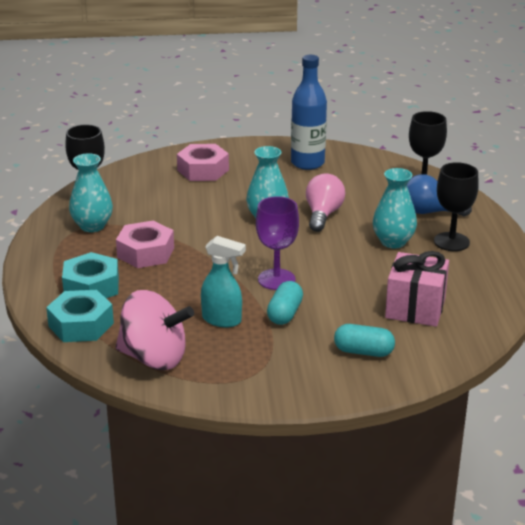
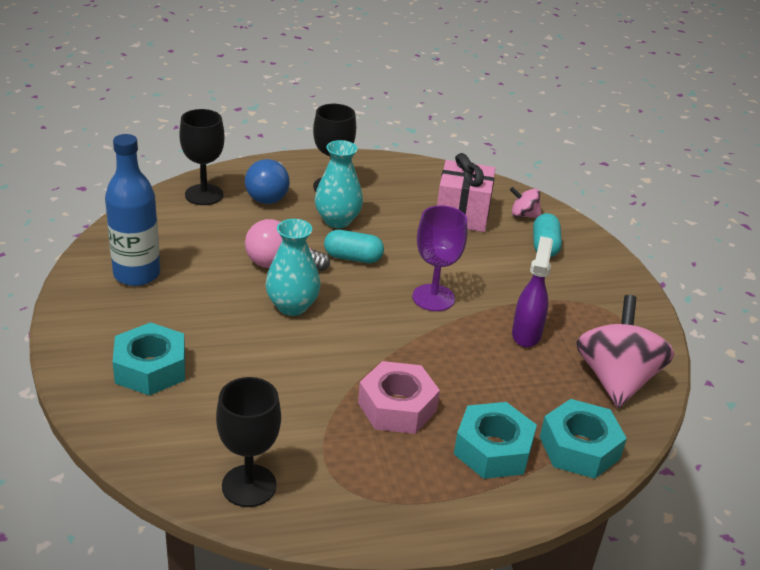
camera: 100 degrees left, 5 degrees up
turquoise vase [69,153,113,232] -> none
pink nut [177,144,229,181] -> turquoise nut [112,322,185,396]
turquoise spray bottle [201,236,246,327] -> purple spray bottle [512,236,553,347]
turquoise capsule [267,281,303,325] -> turquoise capsule moved to [324,230,384,263]
none -> pink spinning top [510,187,541,218]

